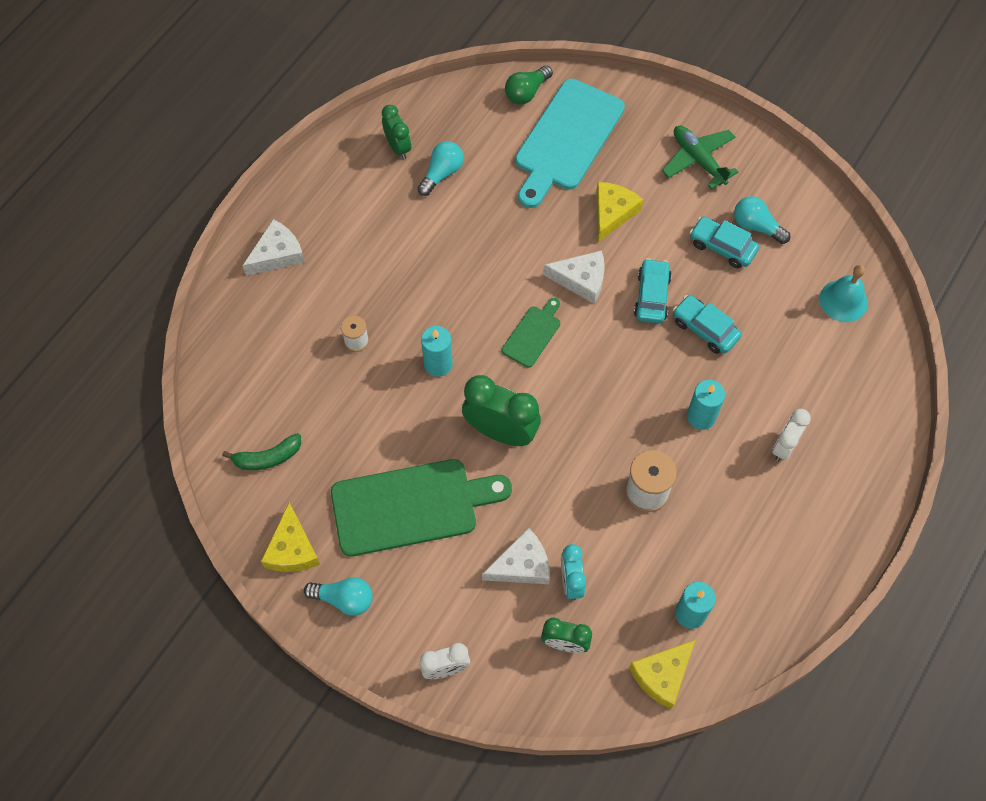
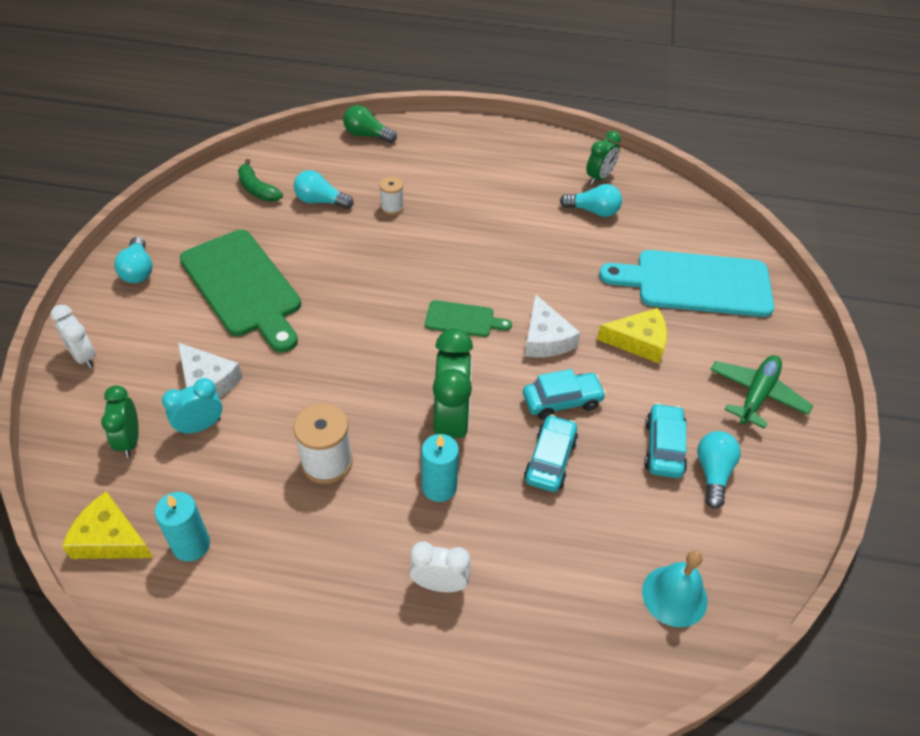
camera: 65 degrees right, 15 degrees down
white cheese [242,219,305,275] -> none
yellow cheese [261,502,320,572] -> none
turquoise candle [421,326,453,377] -> none
green clock [462,375,541,446] -> green clock moved to [433,328,473,440]
green light bulb [505,65,553,105] -> green light bulb moved to [343,105,397,143]
none -> turquoise light bulb [294,170,353,209]

